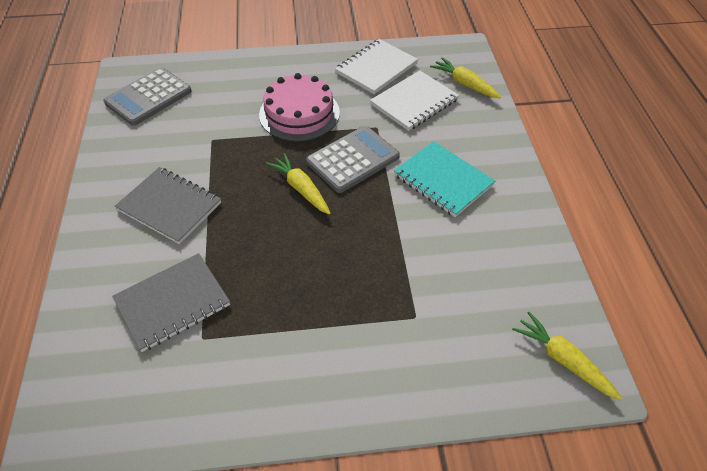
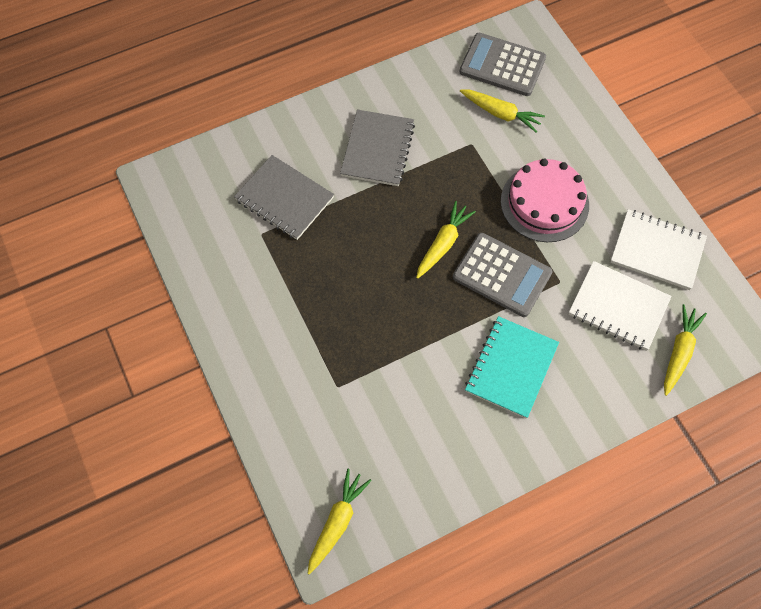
camera: 70 degrees right, 15 degrees up
none -> yellow carrot [460,89,545,132]

